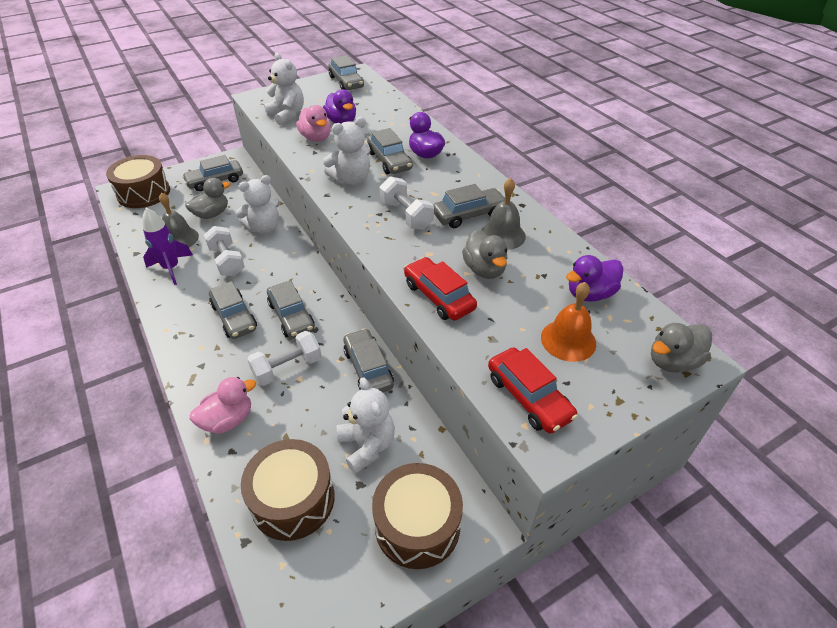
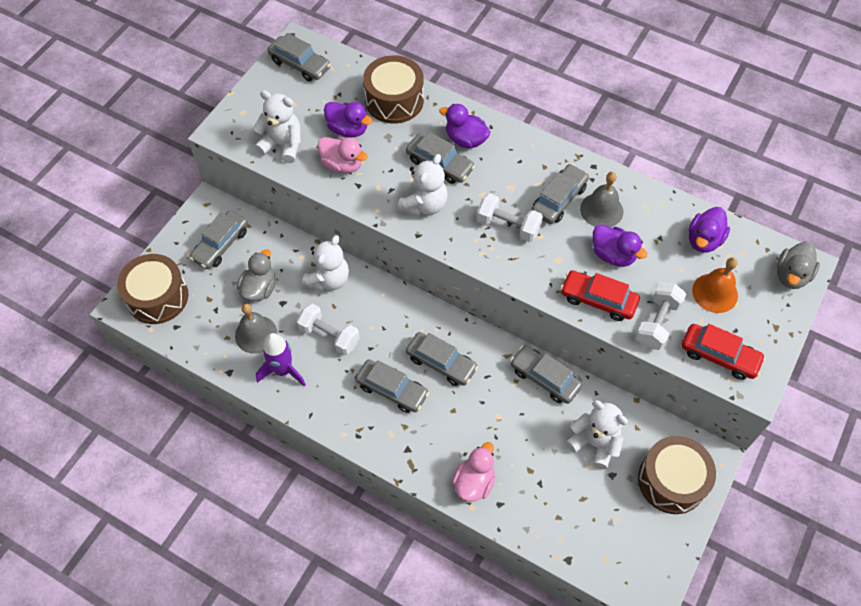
camera: 30 degrees left, 15 degrees up
brown drum [241,439,335,541] -> brown drum moved to [363,55,424,124]
white dumbbell [247,331,322,386] -> white dumbbell moved to [635,282,686,350]
grey duck [462,230,507,279] -> purple duck [593,225,647,267]

